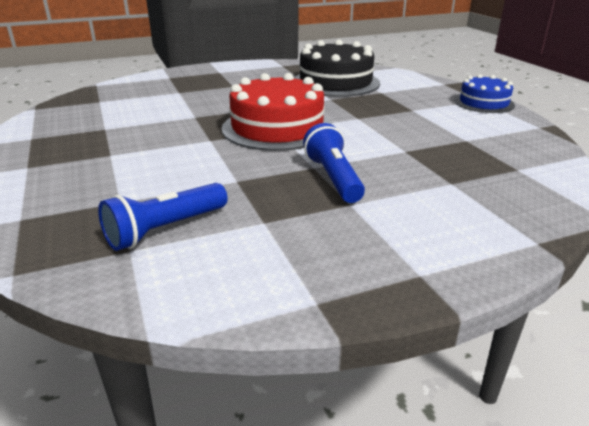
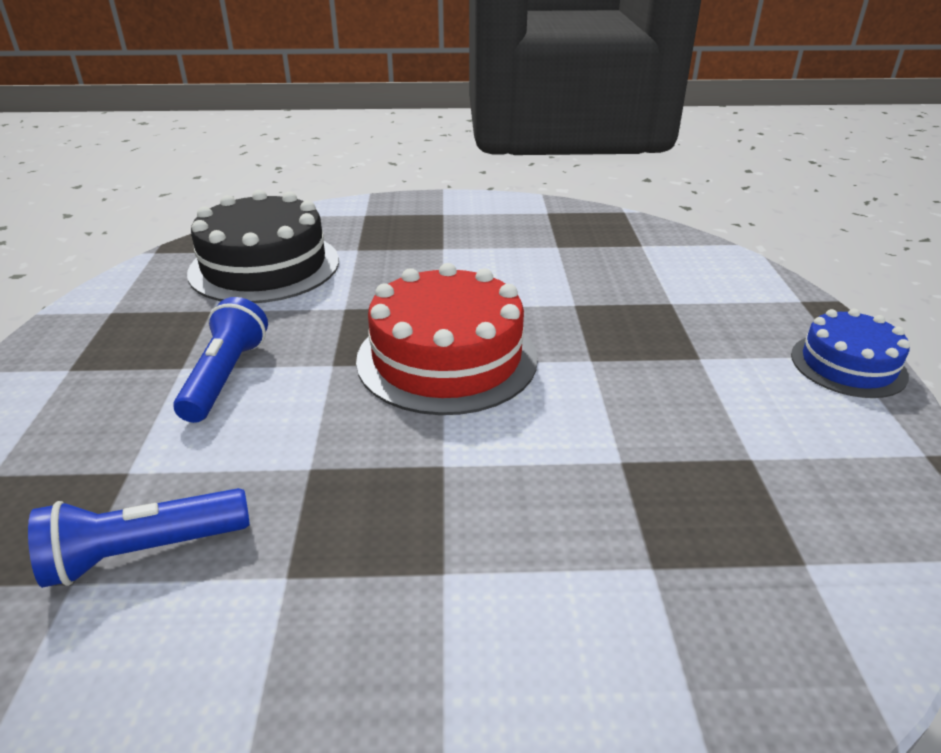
camera: 20 degrees right, 5 degrees up
black cake [294,40,380,97] -> black cake moved to [187,190,339,303]
blue flashlight [303,123,365,203] -> blue flashlight moved to [173,297,268,423]

